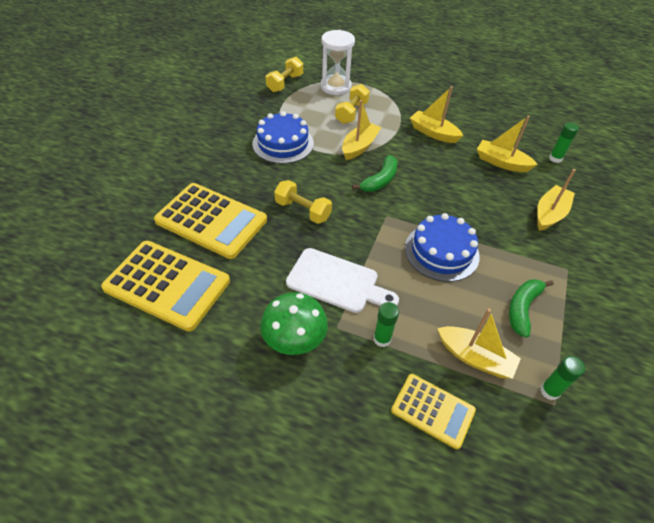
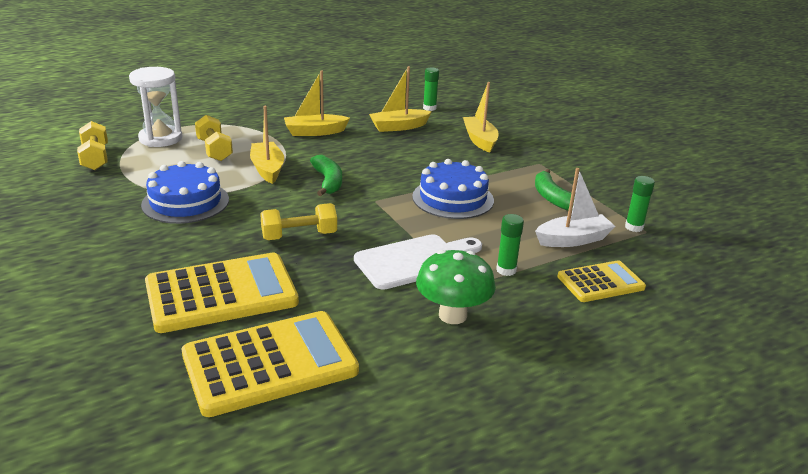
camera: 50 degrees left, 20 degrees down
yellow boat [437,309,521,379] -> white boat [535,168,616,247]

